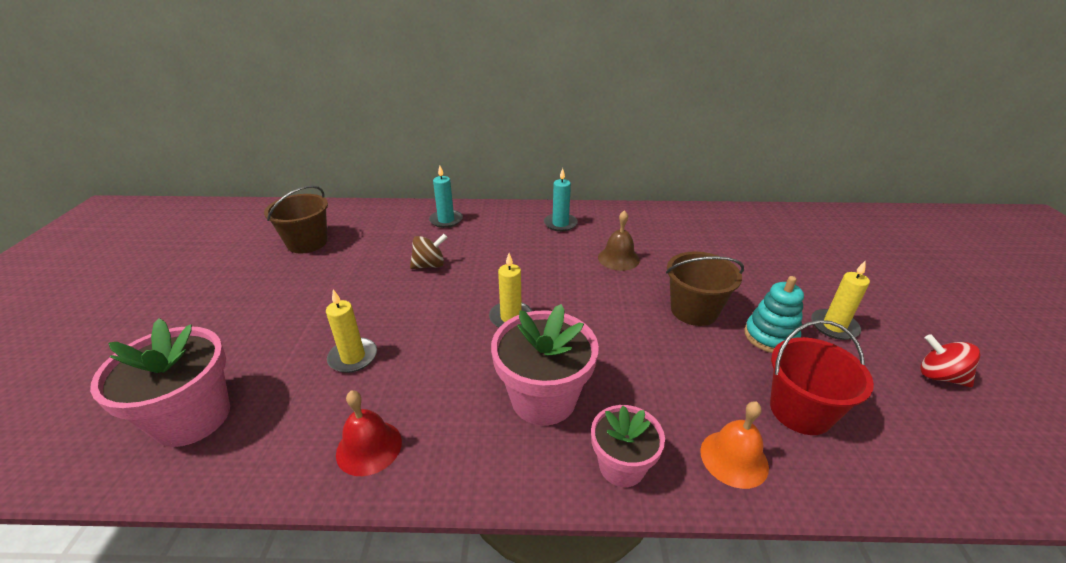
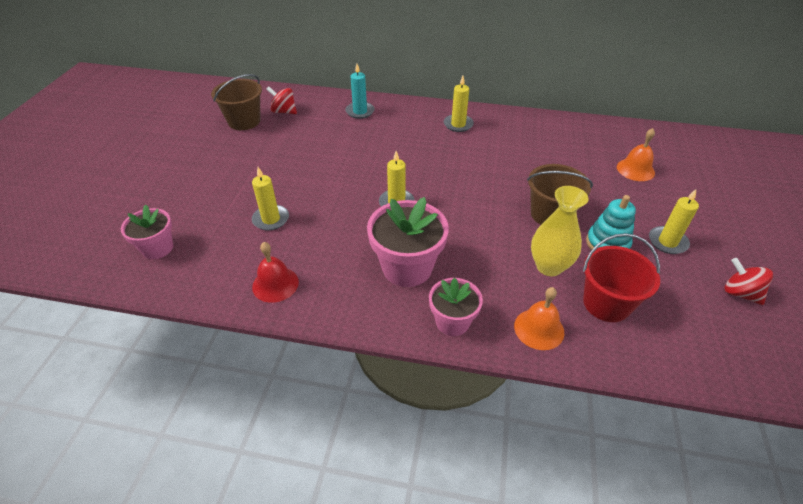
camera: 10 degrees right, 10 degrees up
pink flower pot [90,318,230,447] -> pink flower pot [121,205,173,259], size x0.62
brown spinning top [410,234,447,269] -> none
turquoise candle [544,168,578,232] -> yellow candle [444,76,474,132]
brown bell [598,210,640,271] -> none
none -> red spinning top [267,86,297,114]
none -> yellow vase [531,186,588,276]
none -> orange bell [617,128,655,181]

